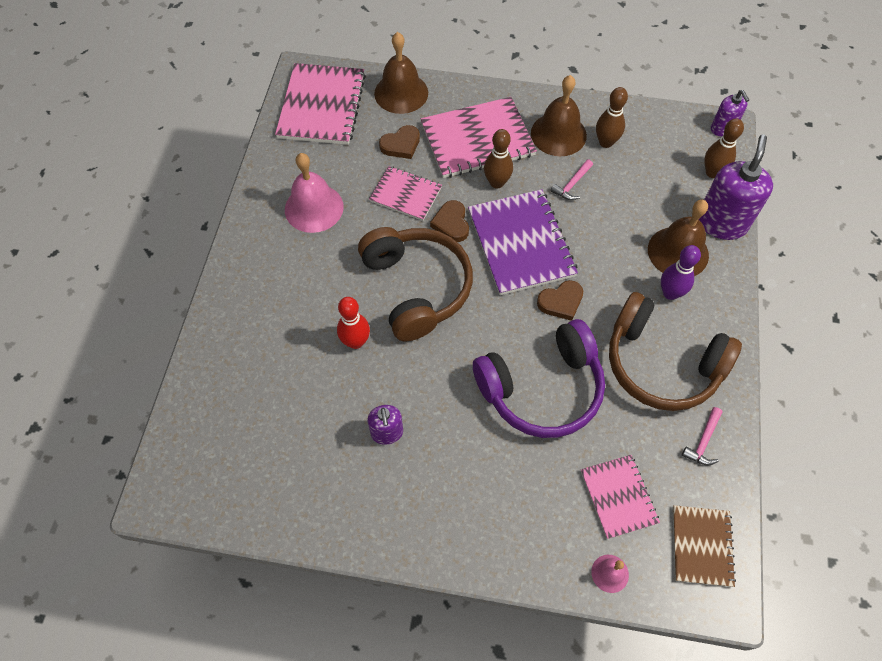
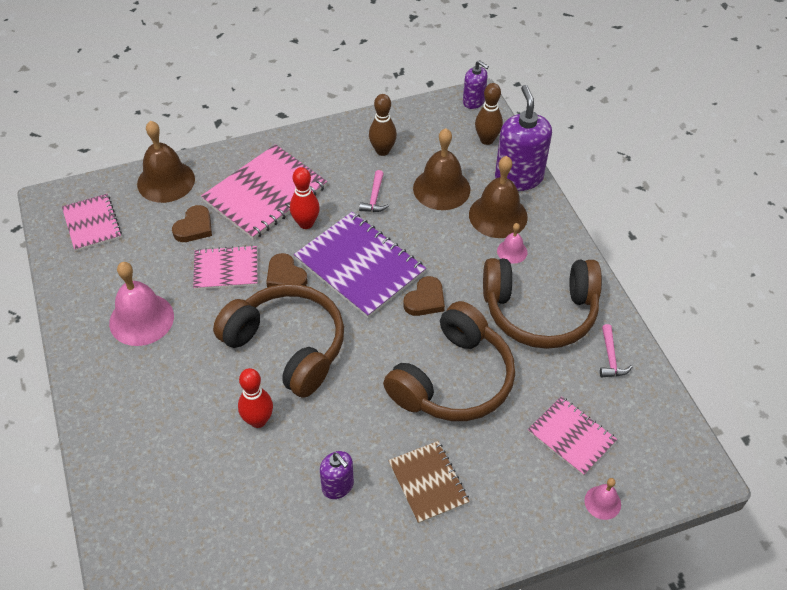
camera: 30 degrees left, 10 degrees down
pink notebook [275,63,366,145] -> pink notebook [62,194,122,251], size x0.59
purple headphones [473,319,605,438] -> brown headphones [383,301,515,421]
brown bowling pin [484,129,513,189] -> red bowling pin [290,167,320,229]
brown bell [531,75,587,156] -> brown bell moved to [413,128,470,210]
purple bowling pin [661,245,701,300] -> pink bell [497,223,527,264]
brown notebook [673,505,736,587] -> brown notebook moved to [388,441,470,524]

